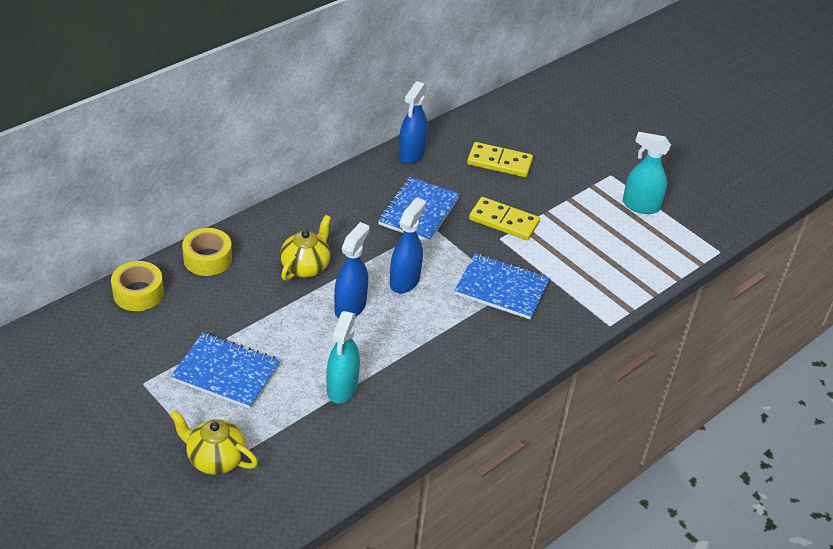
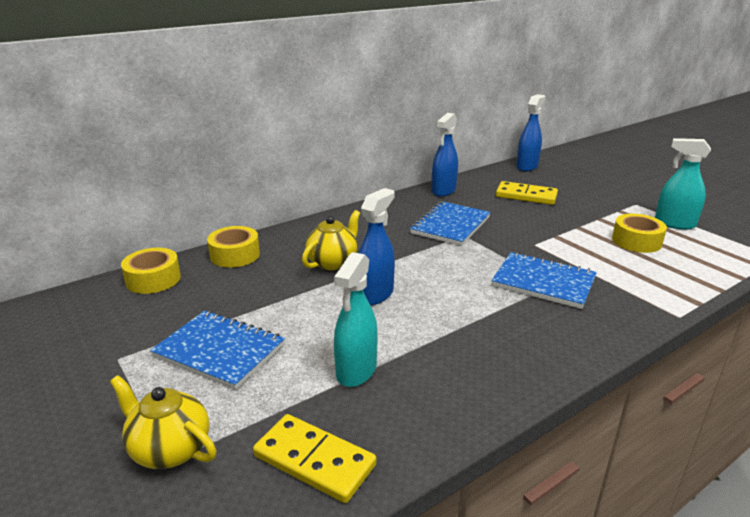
camera: 10 degrees right, 15 degrees down
blue spray bottle [390,197,426,293] -> blue spray bottle moved to [516,94,545,171]
yellow domino [469,197,540,240] -> yellow domino moved to [253,414,376,503]
none -> yellow tape [612,214,667,253]

